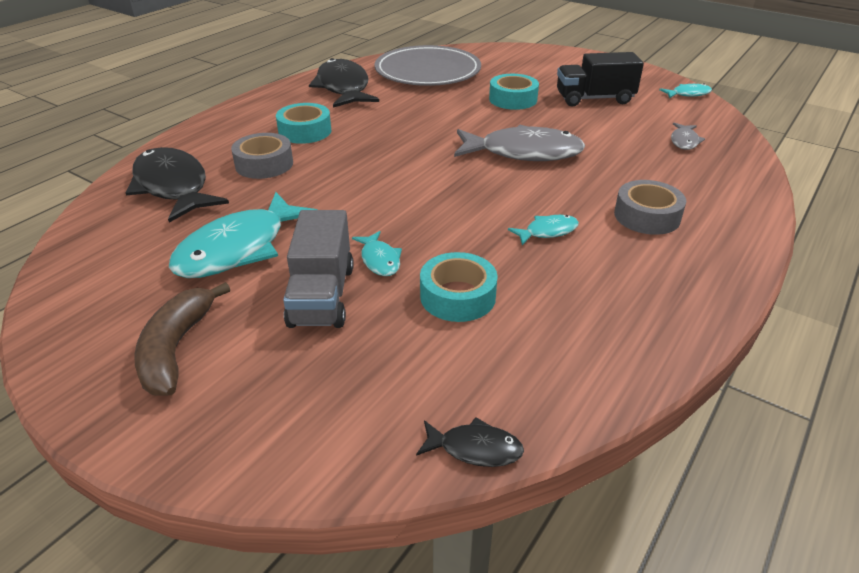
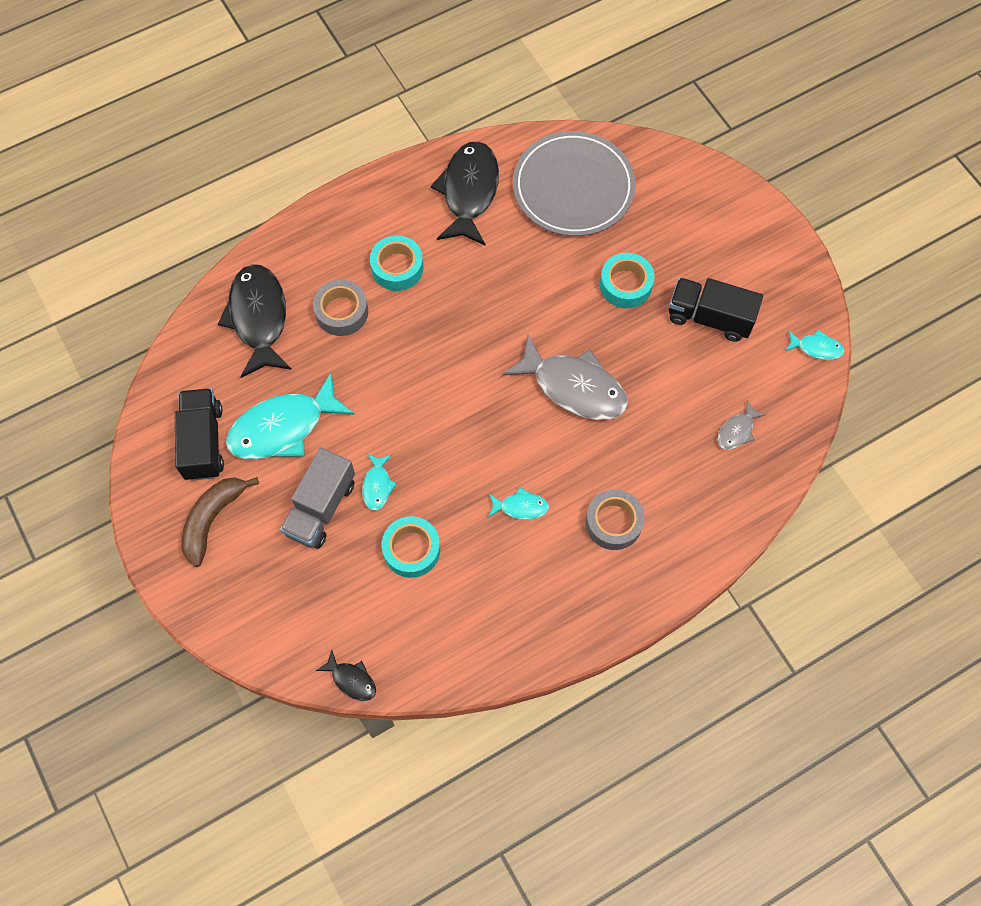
camera: 25 degrees right, 30 degrees up
none -> black truck [175,388,224,481]

